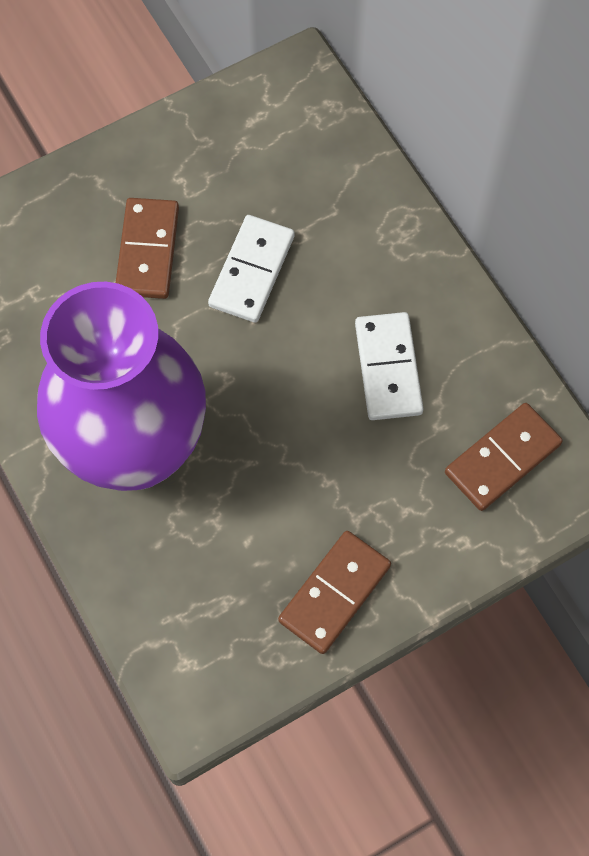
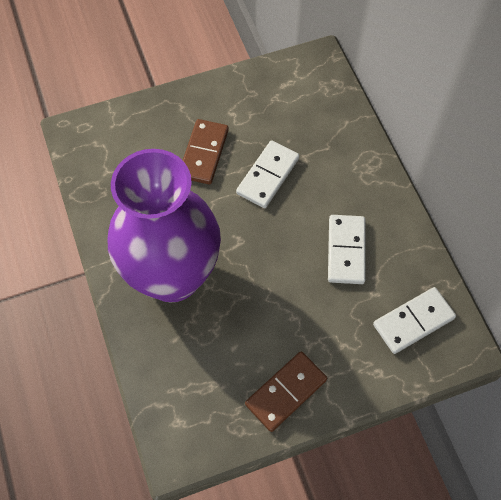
camera: 10 degrees right, 5 degrees down
brown domino [445,403,563,511] -> white domino [373,287,456,354]

